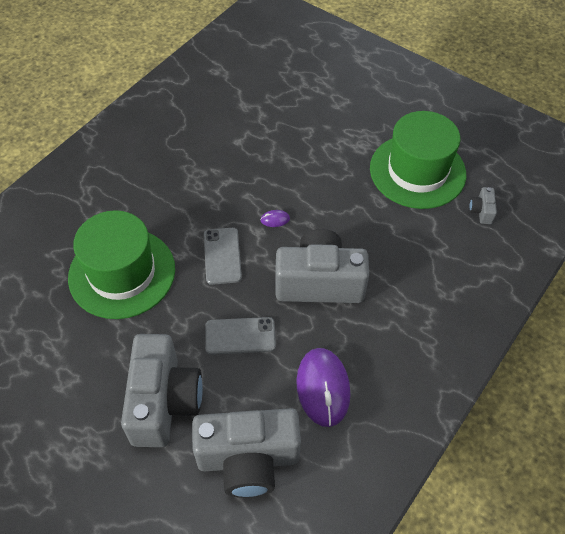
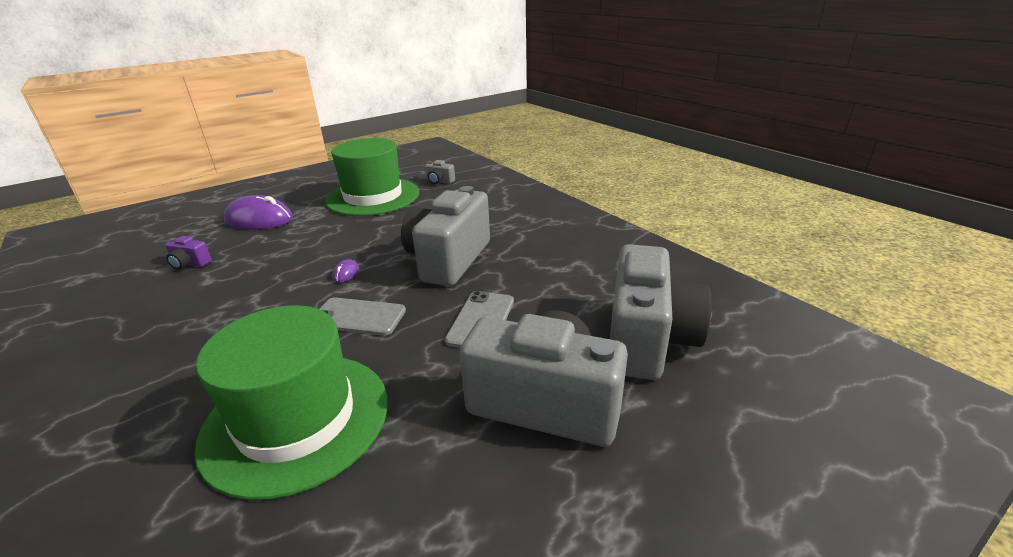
camera: 70 degrees left, 25 degrees down
purple mouse [296,348,351,427] -> purple mouse moved to [224,195,293,230]
none -> purple camera [165,236,212,269]

